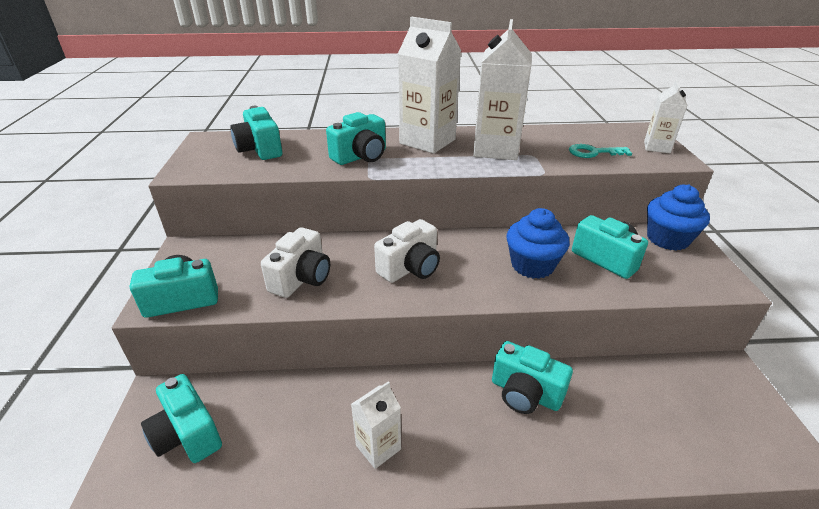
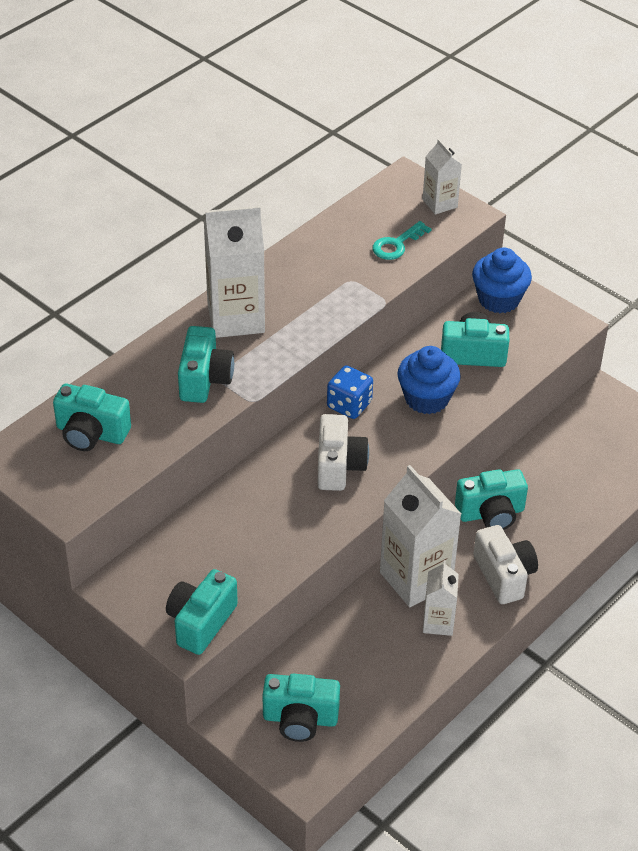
camera: 45 degrees left, 10 degrees up
white camera [261,227,330,298] -> white camera moved to [473,525,538,604]
white carton [473,19,531,160] -> white carton moved to [380,465,461,607]
none -> blue dice [327,365,373,419]

